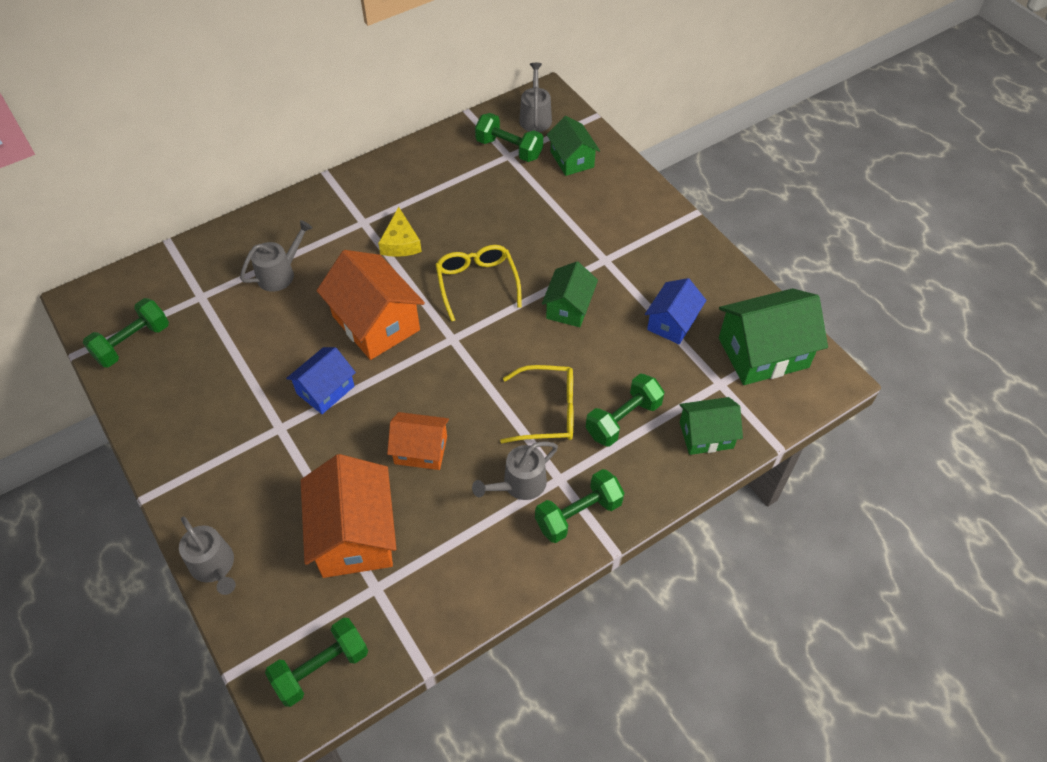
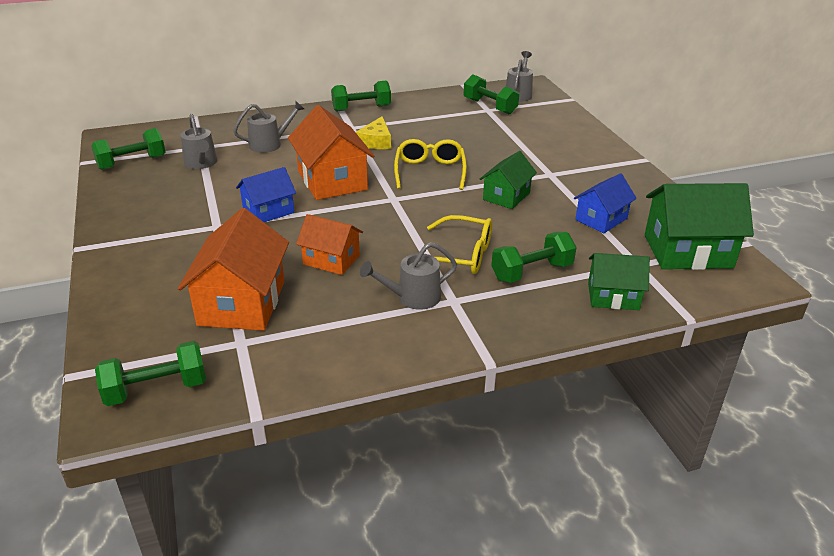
camera: 15 degrees right, 20 degrees down
grey watering can [179,516,236,595] -> grey watering can moved to [180,114,217,169]
green dumbbell [535,469,624,543] -> green dumbbell moved to [331,81,391,111]
green house [547,116,600,176] -> none

